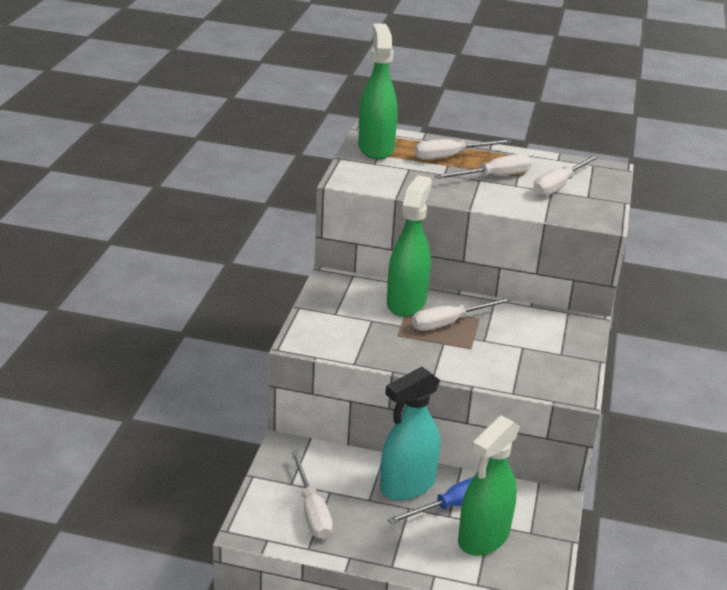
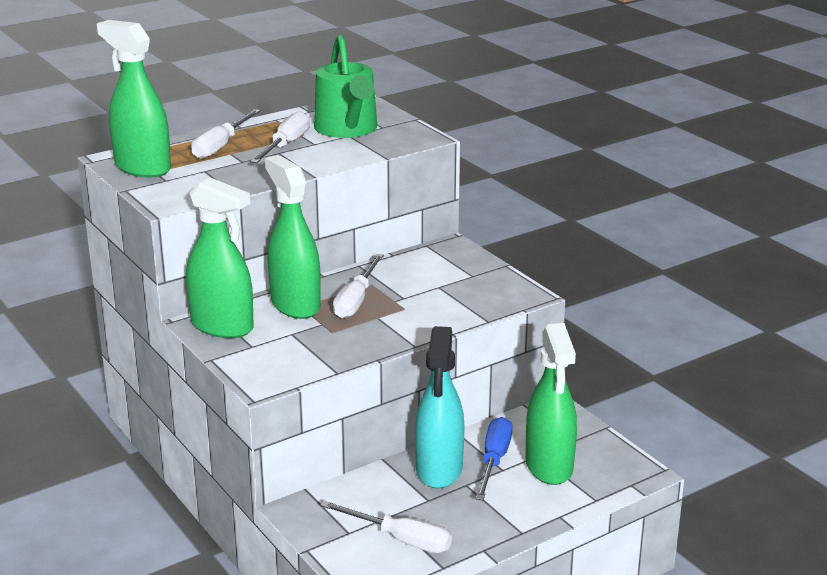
camera: 45 degrees left, 5 degrees down
white screwdriver [533,155,599,196] -> green watering can [314,35,377,138]
none -> green spray bottle [186,177,254,338]

